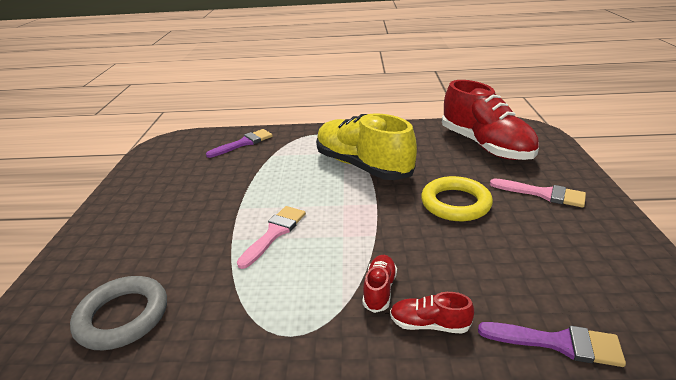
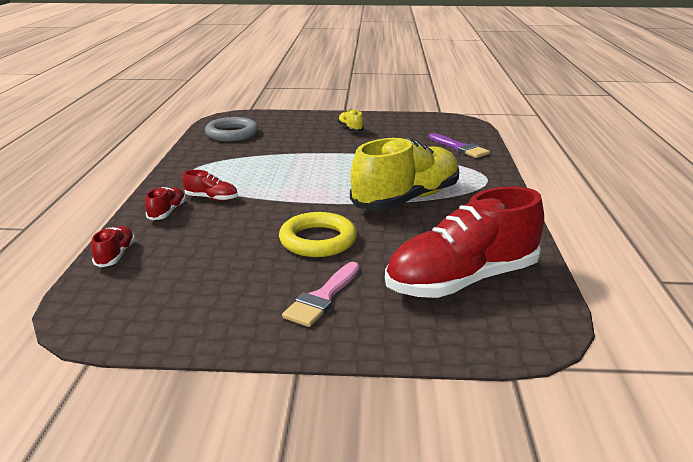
camera: 90 degrees right, 5 degrees down
pink brush [237,206,306,269] -> none
purple brush [478,322,626,367] -> red shoe [91,226,135,267]
none -> yellow shoe [338,109,364,131]

